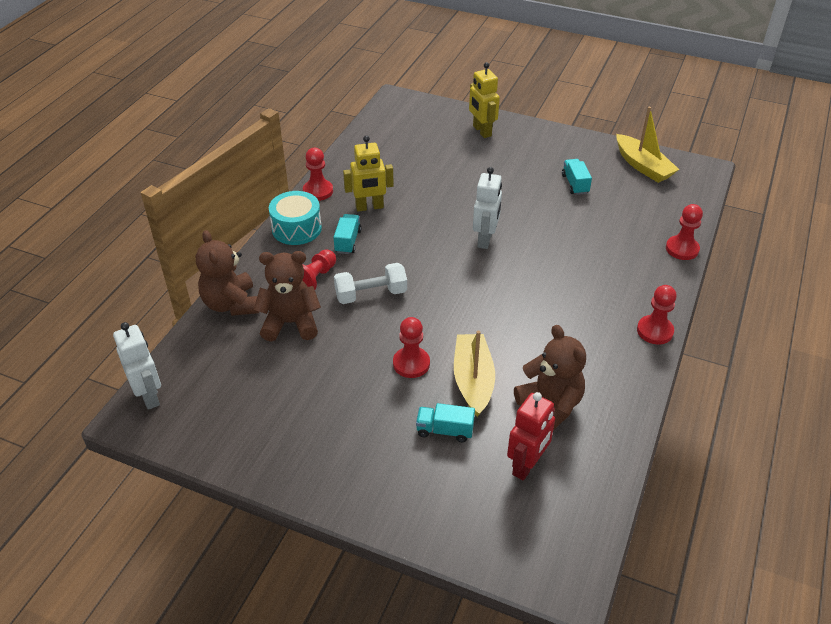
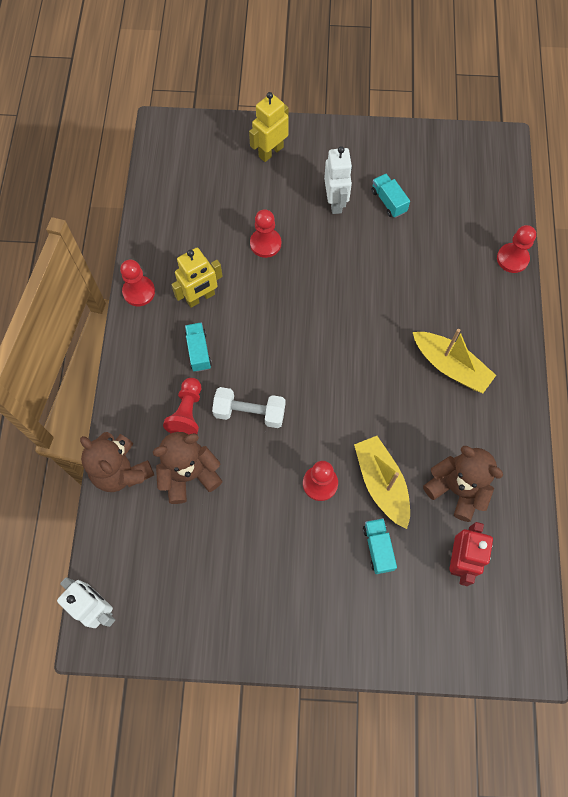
camera: 20 degrees left, 25 degrees up
turquoise drum [269,191,322,245] -> none
white dumbbell [334,263,407,304] -> white dumbbell turned 45 degrees clockwise [212,387,285,428]
turquoise truck [416,403,475,442] -> turquoise truck turned 90 degrees clockwise [363,518,397,574]
yellow robot [469,62,500,138] -> yellow robot turned 90 degrees clockwise [249,92,289,162]
white robot [473,167,502,249] -> white robot moved to [324,146,352,214]
yellow boat [616,107,680,183] -> yellow boat moved to [413,329,496,393]
red pawn [637,285,677,344] -> red pawn moved to [250,209,281,258]

